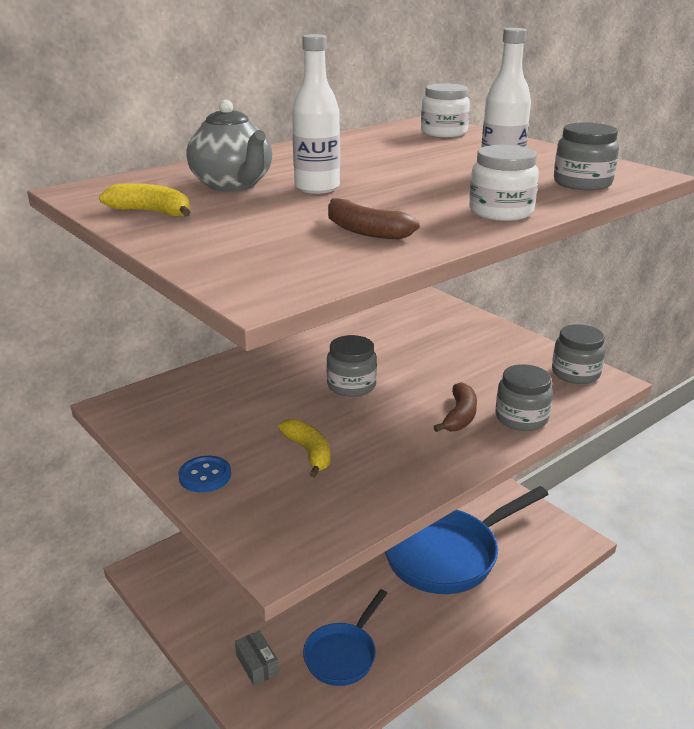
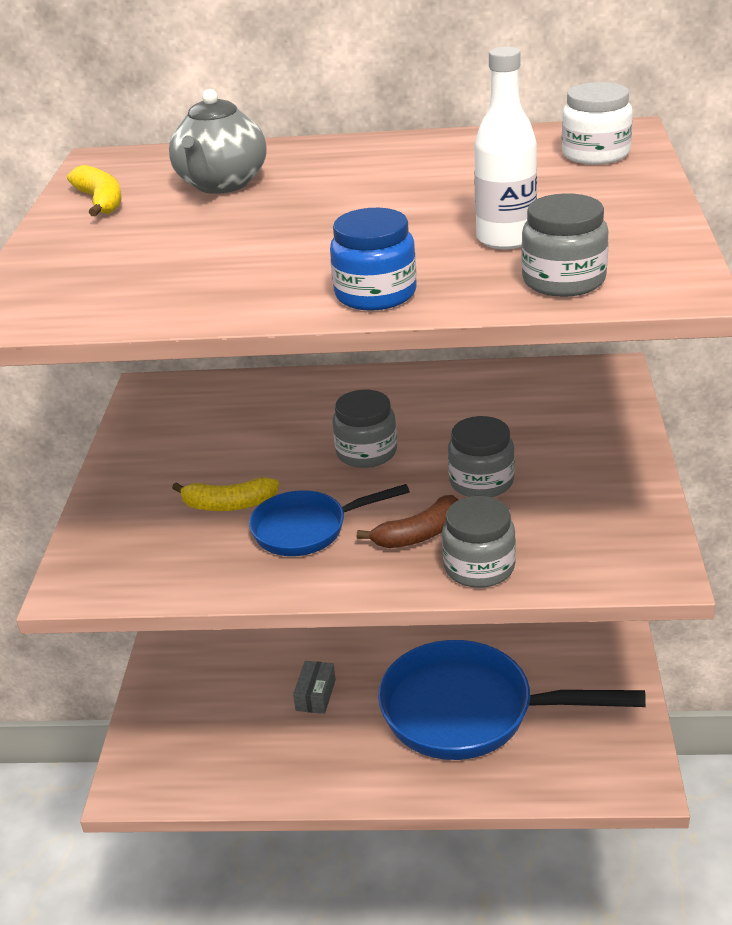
camera: 45 degrees right, 5 degrees up
blue button [178,456,231,492] -> none
grey box [235,631,279,686] -> grey box moved to [293,661,336,714]
yellow banana [278,419,330,478] -> yellow banana turned 75 degrees clockwise [172,477,279,511]
white bottle [292,34,340,194] -> none
blue pan [303,589,388,686] -> blue pan moved to [249,484,410,556]
brown banana [328,198,420,239] -> none
white jar [469,145,539,221] -> blue jar [330,208,417,311]
grey jar [552,324,606,384] -> grey jar moved to [448,416,515,497]

